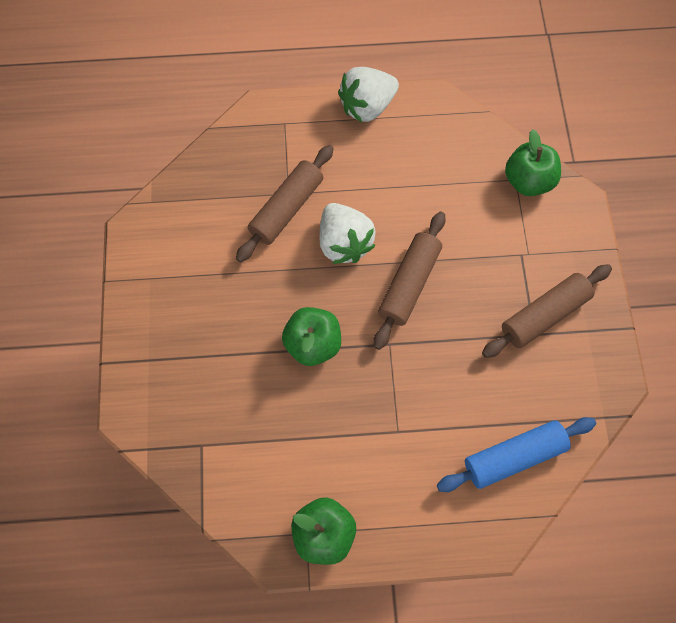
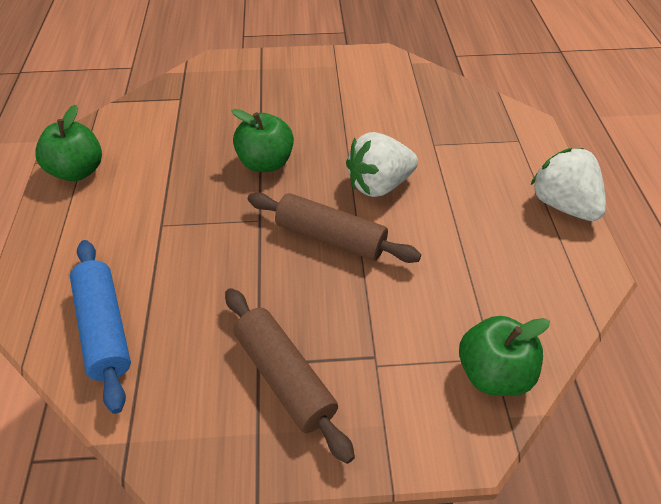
camera: 90 degrees right, 20 degrees down
brown rolling pin [236,145,334,263] -> none

